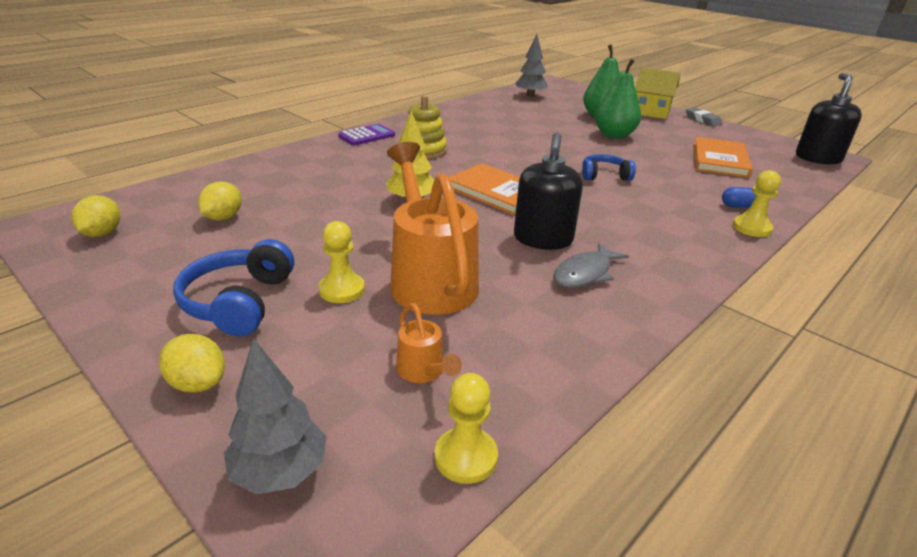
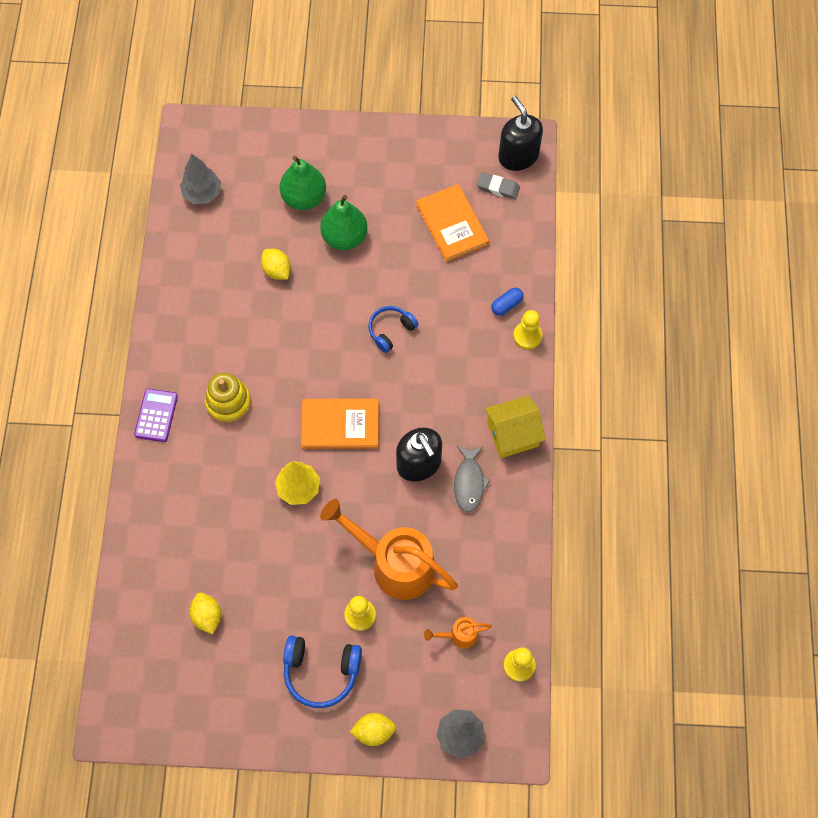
camera: 40 degrees left, 35 degrees up
yellow lemon [71,195,121,237] -> yellow lemon moved to [261,249,291,280]
blue headphones [173,239,294,336] -> blue headphones turned 45 degrees counterclockwise [283,635,362,708]
orange watering can [396,303,462,383] -> orange watering can turned 150 degrees clockwise [424,617,492,649]
yellow house [635,67,680,119] -> yellow house moved to [485,395,546,458]
grey eraser [686,107,722,126] -> grey eraser moved to [477,173,520,200]

